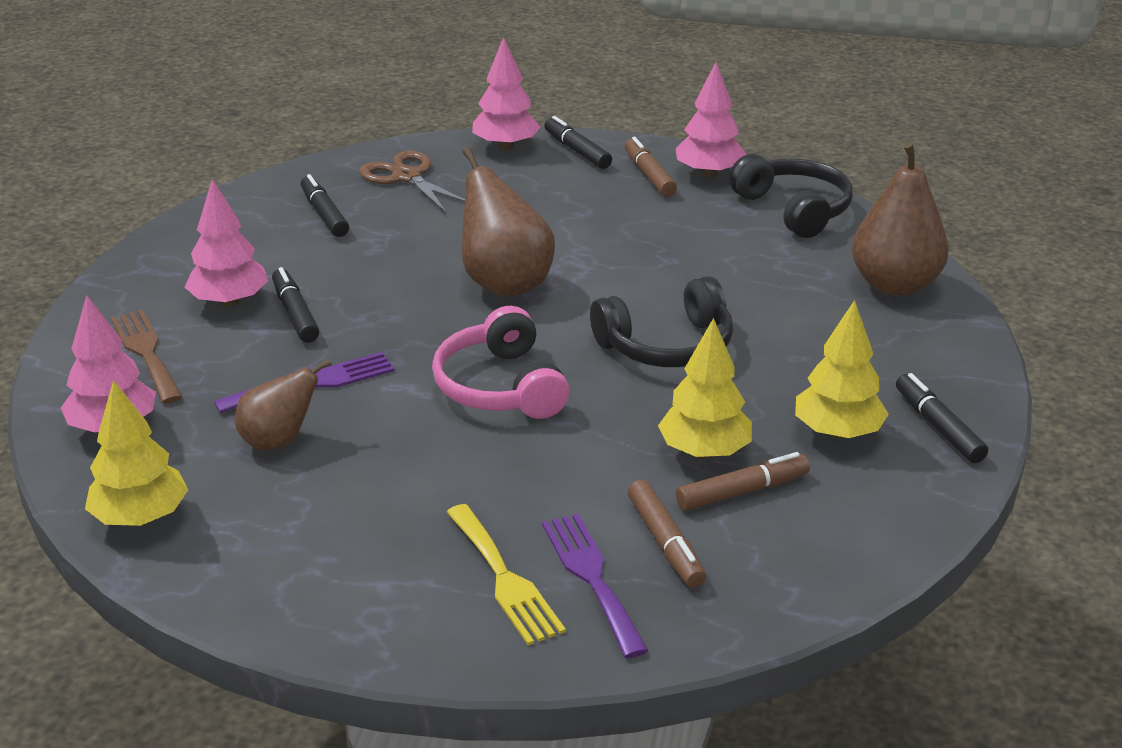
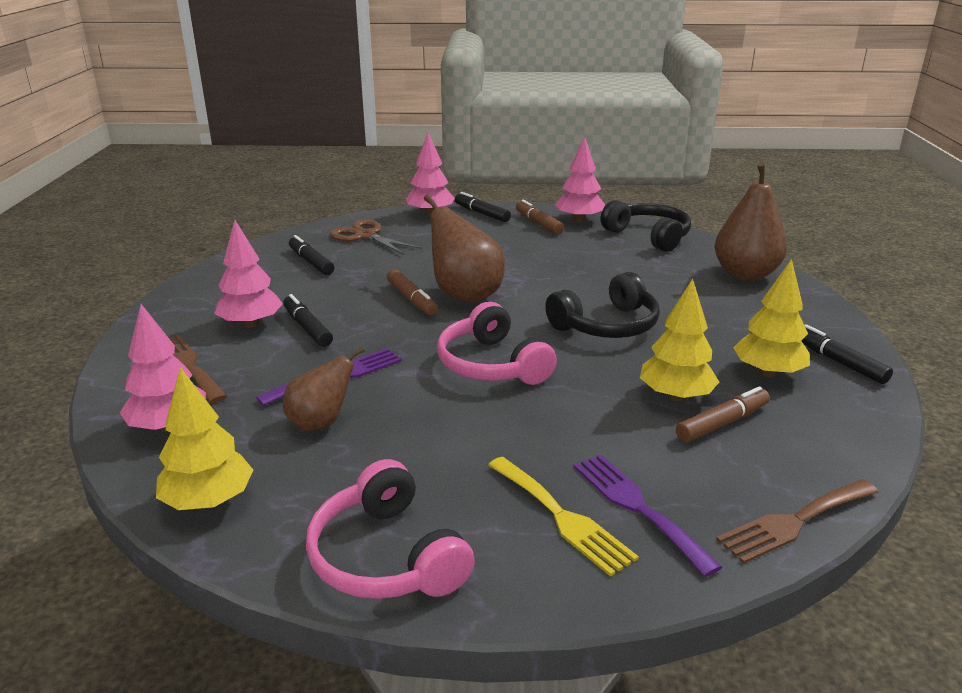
camera: 10 degrees left, 5 degrees down
brown marker [628,480,706,588] -> brown marker moved to [387,269,438,316]
none -> pink headphones [306,459,475,599]
none -> brown fork [716,479,878,564]

